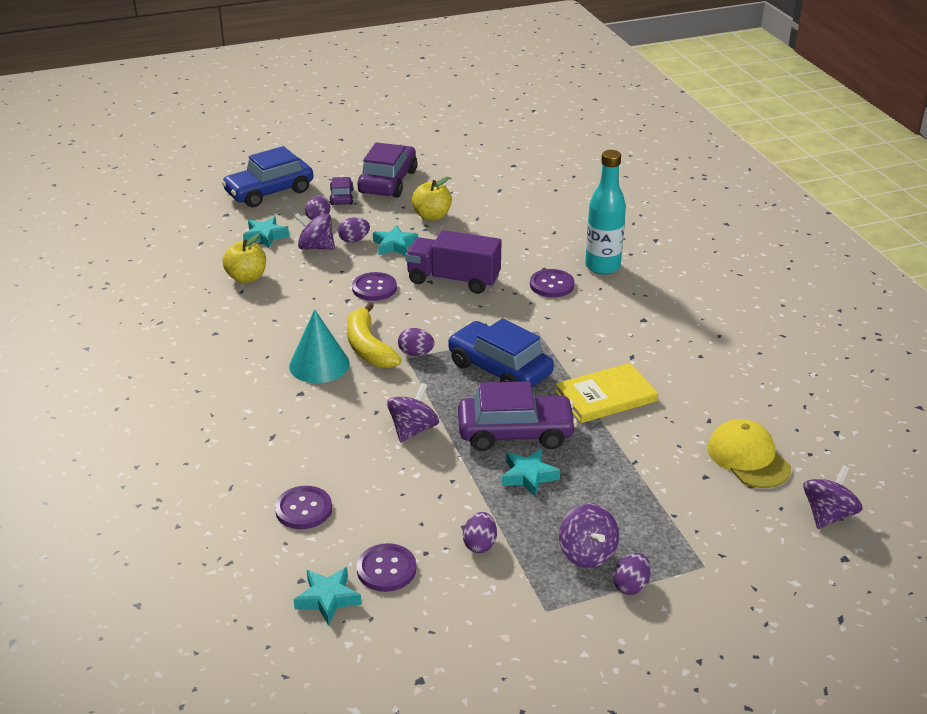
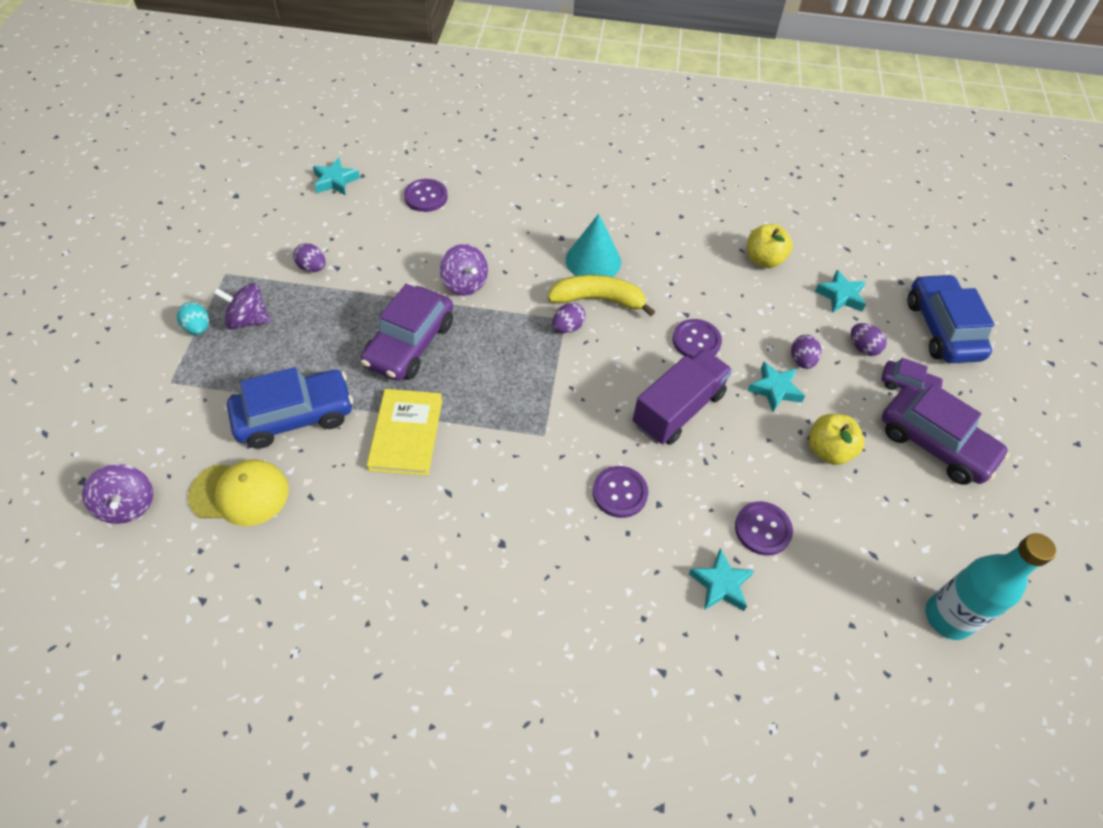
camera: 115 degrees right, 20 degrees up
purple spinning top [294,213,335,250] -> none
purple button [357,543,416,592] -> purple button moved to [735,501,793,556]
blue car [448,318,554,388] -> blue car moved to [227,367,353,449]
turquoise star [502,449,560,497] -> turquoise star moved to [689,548,755,611]
turquoise bottle [585,150,626,275] -> turquoise bottle moved to [926,533,1056,640]
purple egg [613,553,651,595] -> turquoise egg [177,302,209,335]

